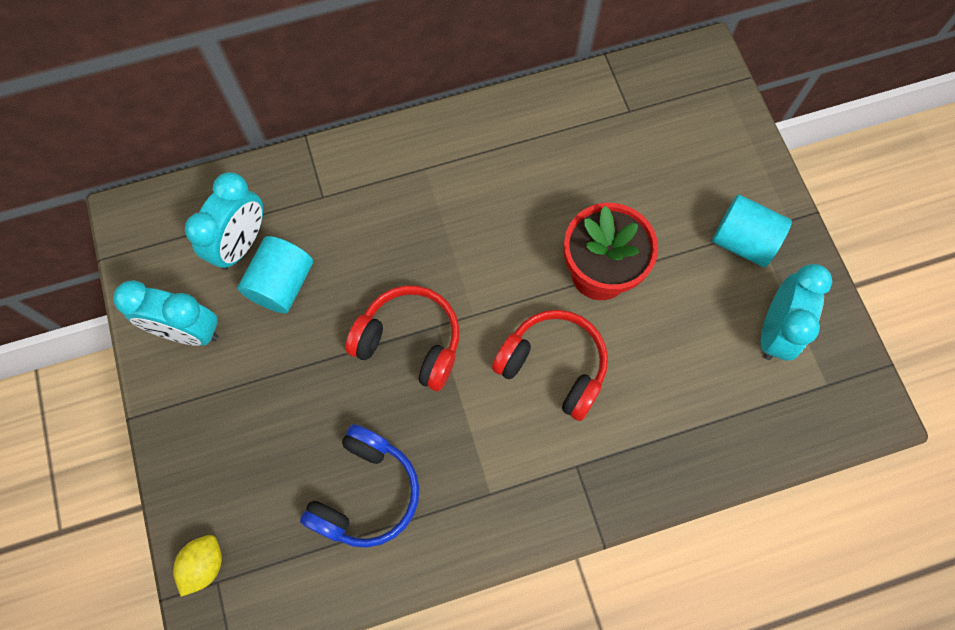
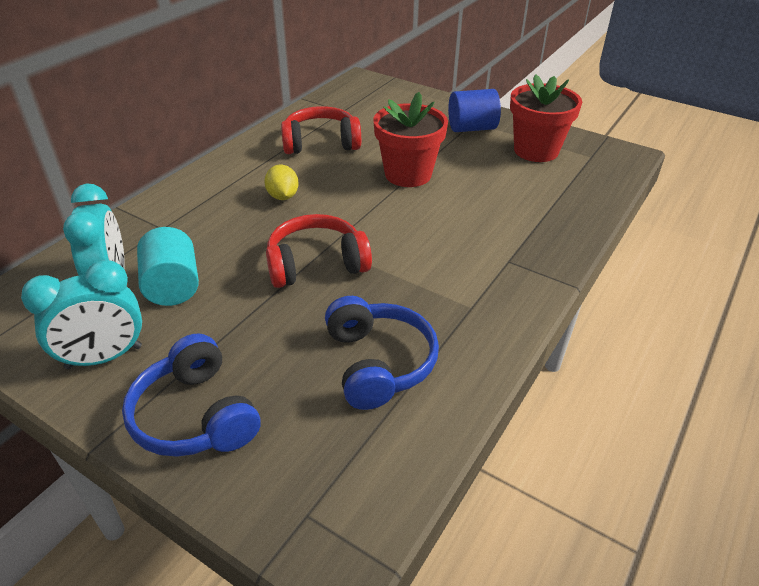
camera: 40 degrees left, 30 degrees down
yellow lemon [173,535,222,597] -> yellow lemon moved to [264,165,299,200]
red headphones [492,310,608,421] -> red headphones moved to [281,106,361,154]
turquoise cylinder [712,195,792,267] -> blue cylinder [448,89,501,132]
turquoise clock [761,264,832,361] -> red flower pot [510,74,582,162]
none -> blue headphones [122,333,261,457]

